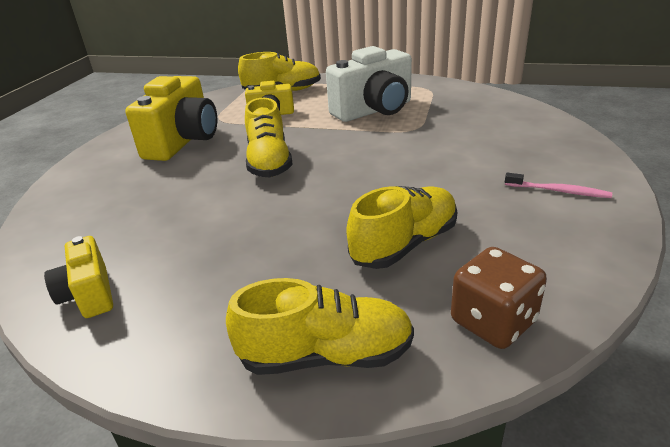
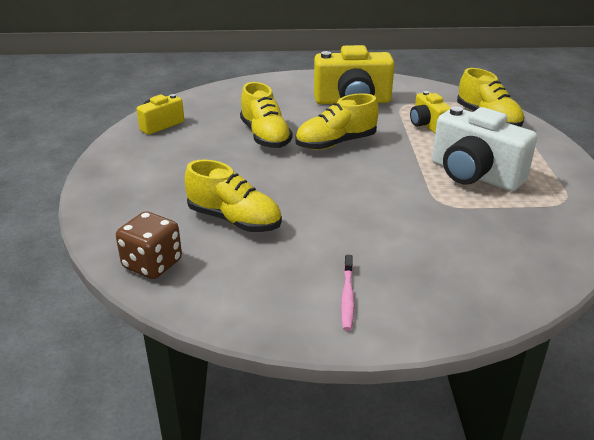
camera: 70 degrees right, 0 degrees up
yellow shoe [226,278,414,375] -> yellow shoe moved to [240,82,293,148]

